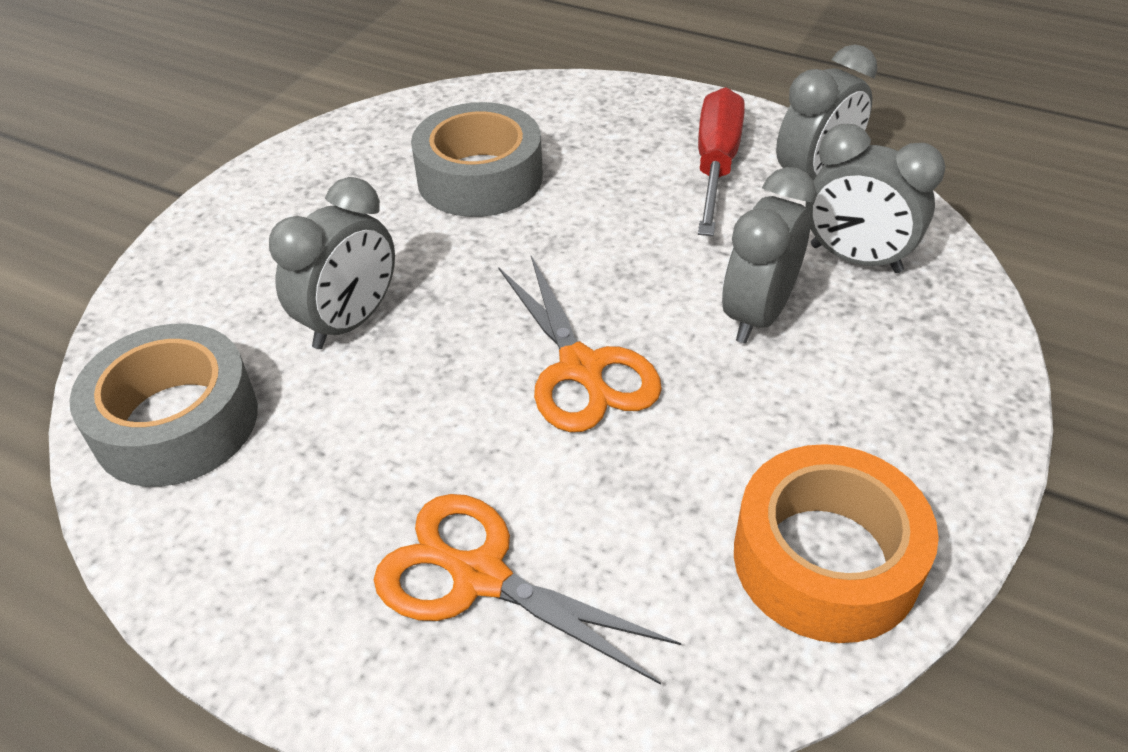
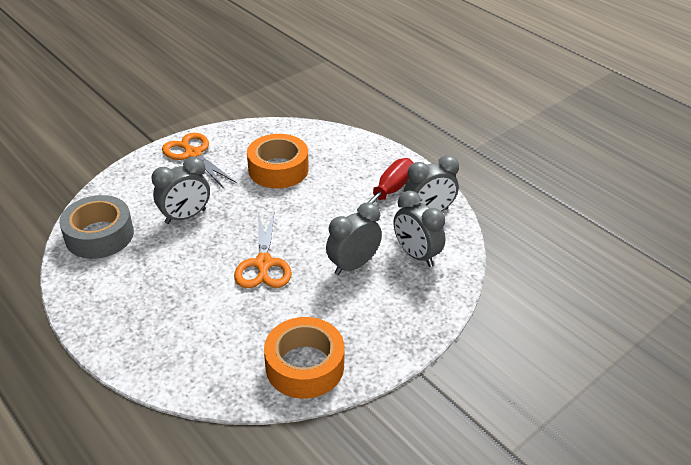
camera: 20 degrees right, 5 degrees down
orange scissors [374,494,682,685] -> orange scissors moved to [162,133,237,187]
grey tape [411,102,543,217] -> orange tape [247,134,309,188]

